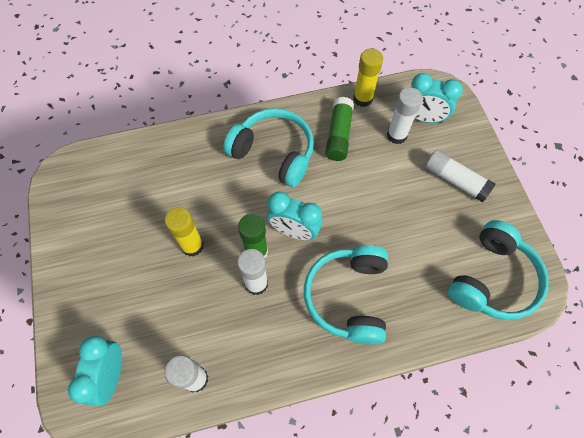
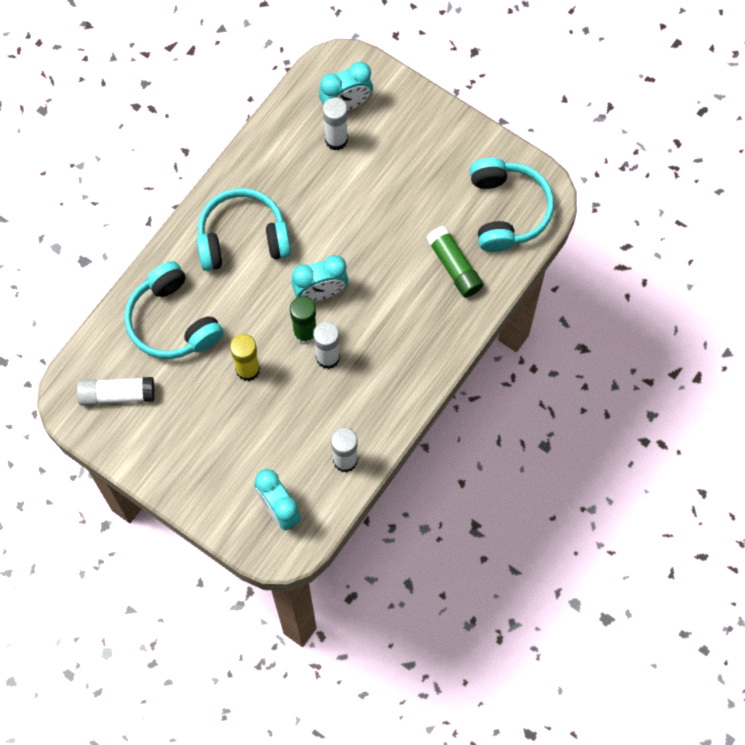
camera: 40 degrees left, 5 degrees up
turquoise headphones [304,245,388,344] -> turquoise headphones moved to [124,261,224,359]
green glue stick [325,97,354,161] -> green glue stick moved to [426,226,484,298]
yellow glue stick [353,48,383,107] -> none
white glue stick [425,150,495,203] -> white glue stick moved to [77,377,155,406]

